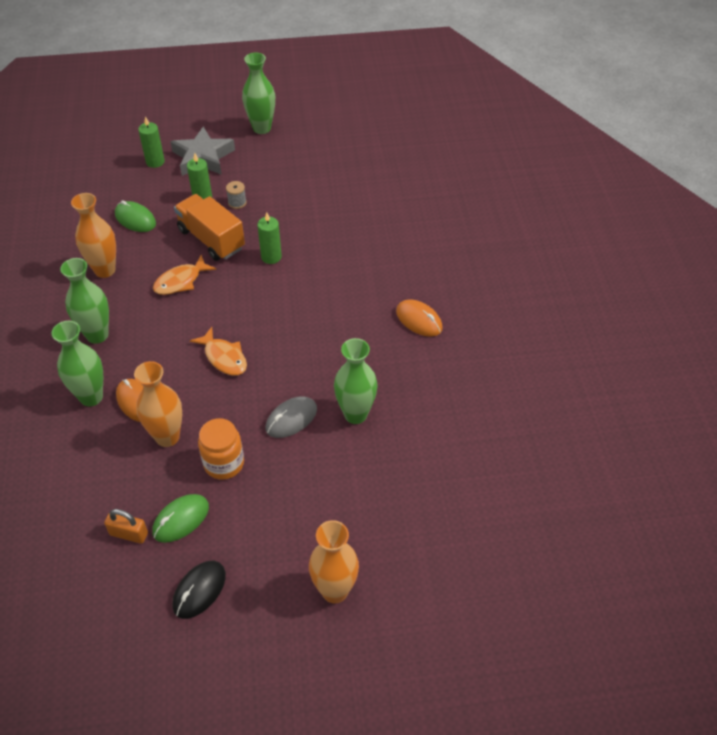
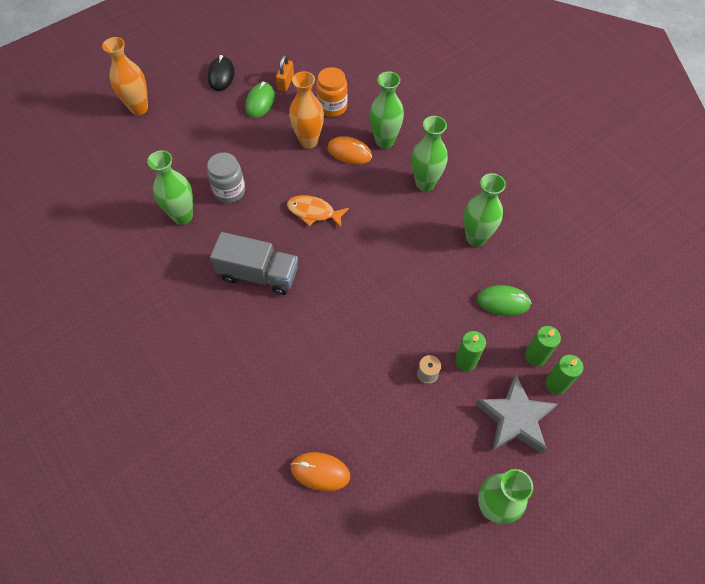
camera: 150 degrees right, 10 degrees up
orange vase [71,193,116,278] -> green vase [464,173,506,247]
orange padlock [104,509,148,544] -> orange padlock turned 60 degrees counterclockwise [276,55,294,91]
orange fish [153,255,216,295] -> none
orange truck [174,194,245,261] -> none
orange jar [198,418,244,480] -> orange jar moved to [316,67,348,117]
green candle [257,212,282,264] -> green candle moved to [525,326,561,366]
grey mouse [266,396,317,438] -> grey jar [207,152,245,203]
orange mouse [396,299,443,337] -> orange mouse moved to [291,452,350,491]
none -> grey truck [210,232,298,295]

